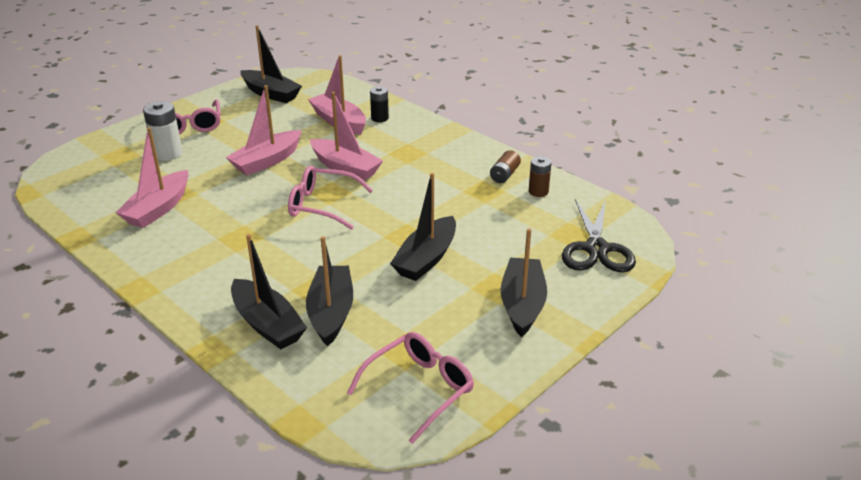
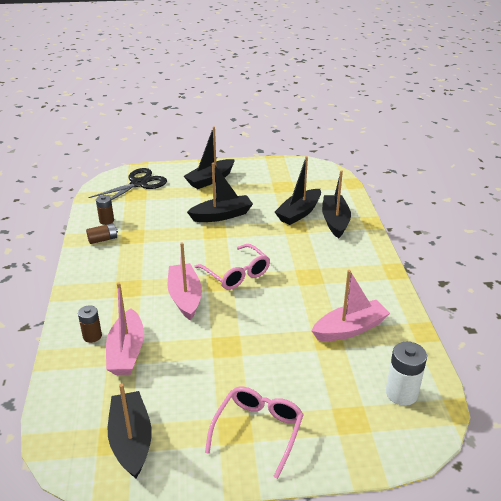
camera: 140 degrees left, 0 degrees up
white battery [143,101,183,161] -> white battery moved to [386,342,427,406]
pink boat [226,85,302,175] -> none
pink glasses [347,332,474,444] -> none
black battery [370,86,389,122] -> brown battery [78,305,102,343]

